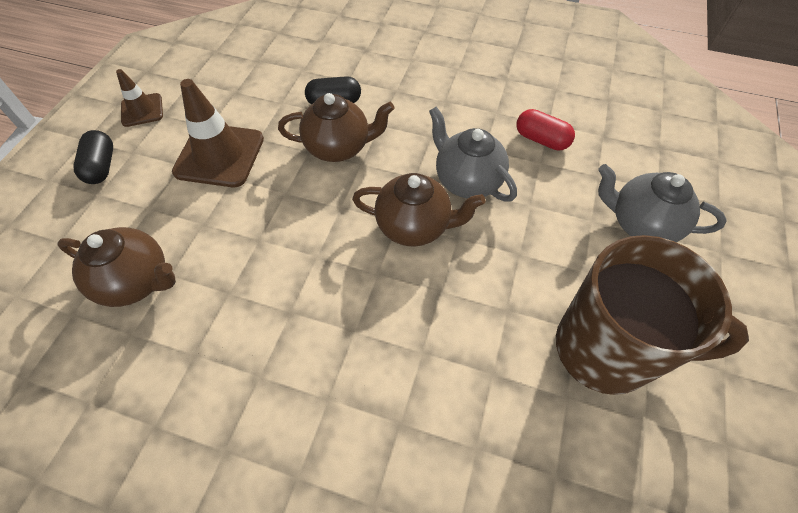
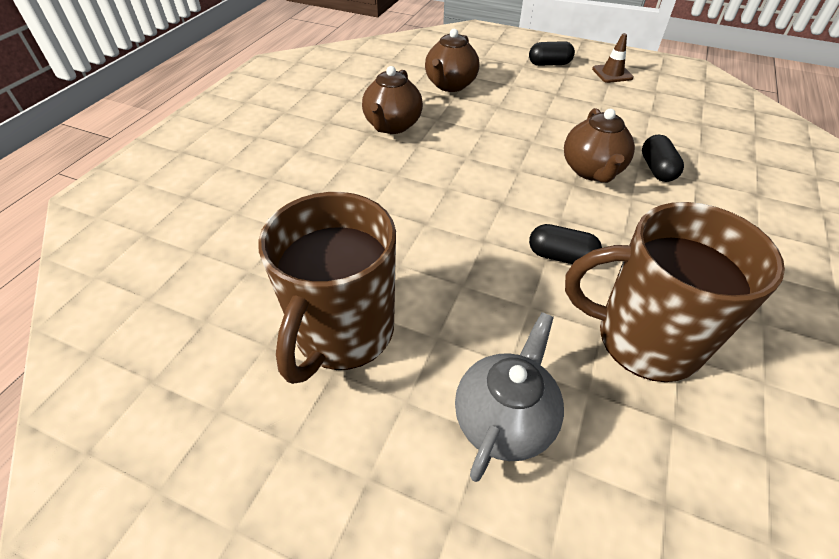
camera: 95 degrees right, 10 degrees down
brown traffic cone [172,79,264,187] -> none
brown teapot [352,173,486,247] -> brown teapot moved to [362,66,423,134]
grey teapot [429,106,517,202] -> black capsule [529,224,602,264]
red capsule [517,109,575,151] -> brown mug [565,202,785,382]

